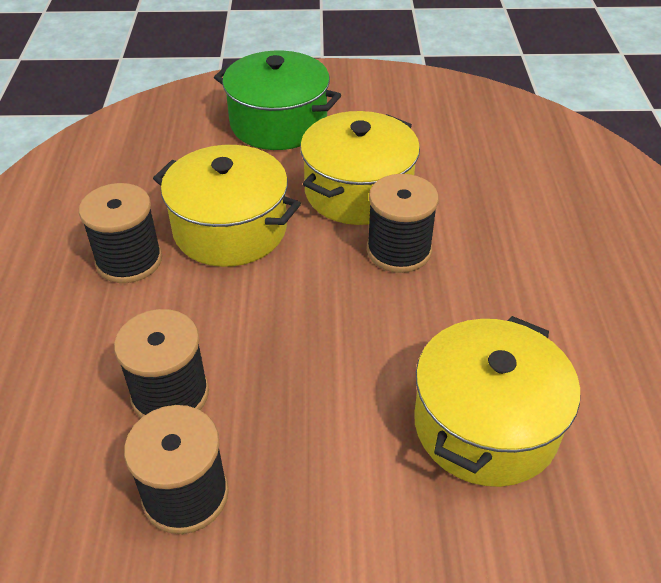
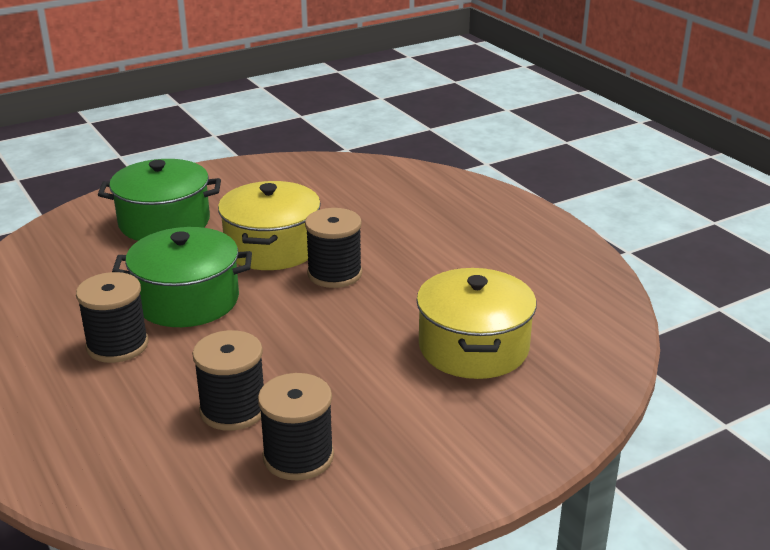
camera: 30 degrees left, 15 degrees down
yellow pot [153,145,301,267] -> green pot [112,227,252,327]

